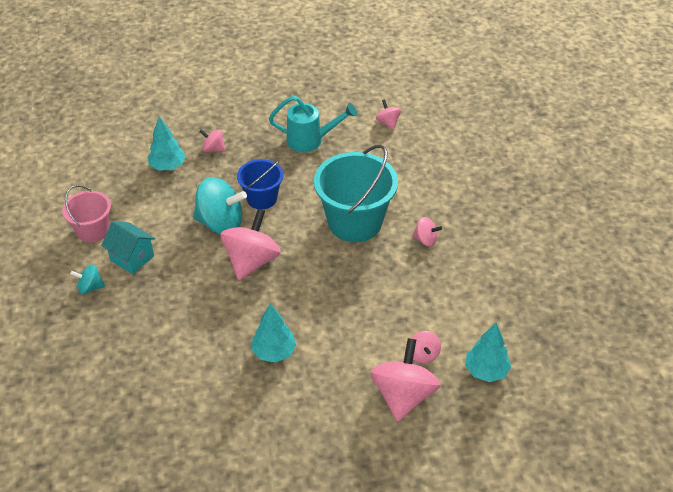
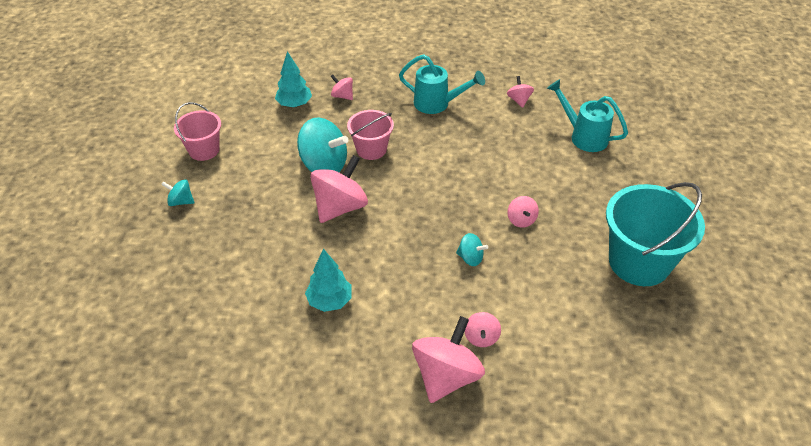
camera: 15 degrees right, 0 degrees up
turquoise house [101,221,155,274] -> none
blue bucket [237,159,283,209] -> pink bucket [347,110,394,160]
turquoise bucket [314,144,398,242] -> turquoise bucket moved to [606,182,705,286]
pink spinning top [412,217,442,247] -> pink spinning top turned 45 degrees clockwise [508,196,539,228]
turquoise tree [465,323,511,382] -> none
none -> turquoise spinning top [456,233,488,266]
none -> turquoise watering can [547,79,628,152]

